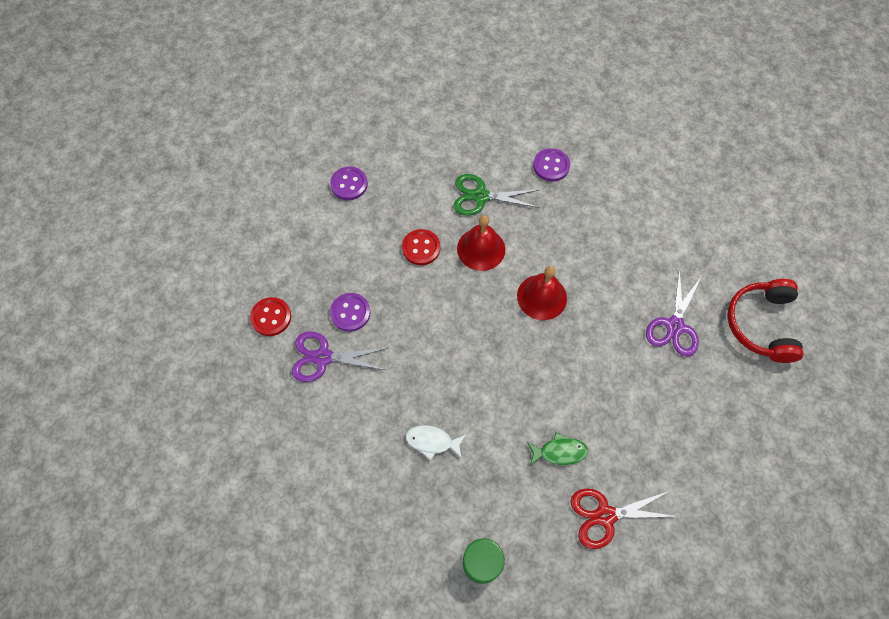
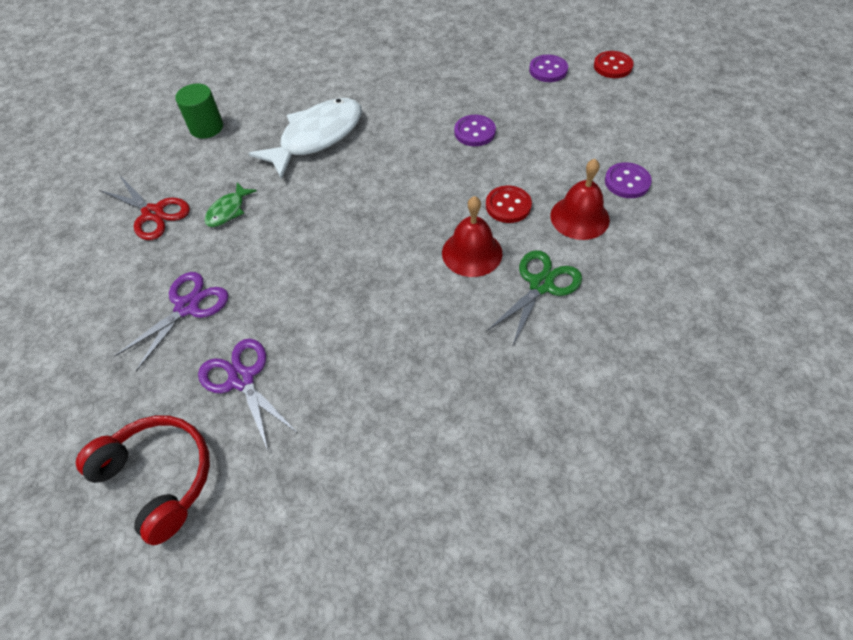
camera: 125 degrees right, 10 degrees down
red button [250,297,291,336] -> red button moved to [594,51,634,78]
purple scissors [292,332,388,382] -> purple scissors moved to [114,272,228,372]
white fish [406,425,466,460] -> white fish [248,98,362,180], size x2.16
red bell [517,266,567,320] -> red bell moved to [550,159,610,240]
purple button [533,148,570,182] -> purple button moved to [529,55,568,82]
red scissors [570,488,679,549] -> red scissors turned 105 degrees clockwise [99,176,190,240]

